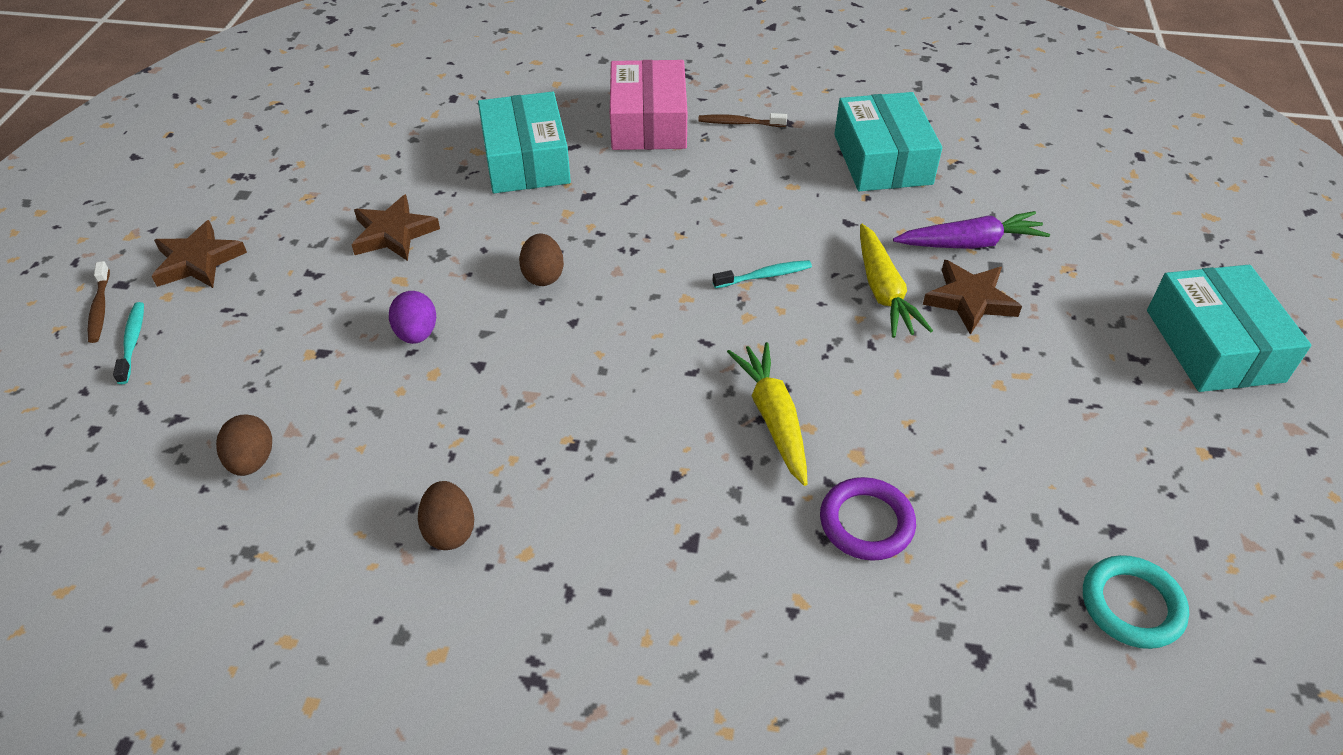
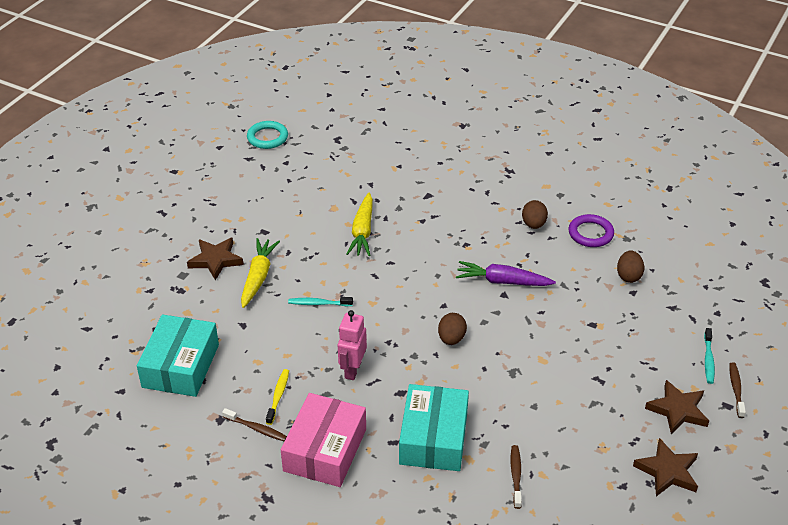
camera: 160 degrees left, 5 degrees down
brown star [352,194,440,261] -> brown star moved to [633,438,698,496]
purple egg [389,291,436,344] -> none
purple ring [820,477,916,561] -> purple ring moved to [569,214,614,247]
purple carrot [893,211,1050,249] -> purple carrot moved to [456,261,556,286]
turquoise box [1147,265,1312,392] -> none
none -> yellow toothbrush [266,369,289,425]
none -> pink robot [338,310,367,380]
none -> brown toothbrush [511,445,522,509]

